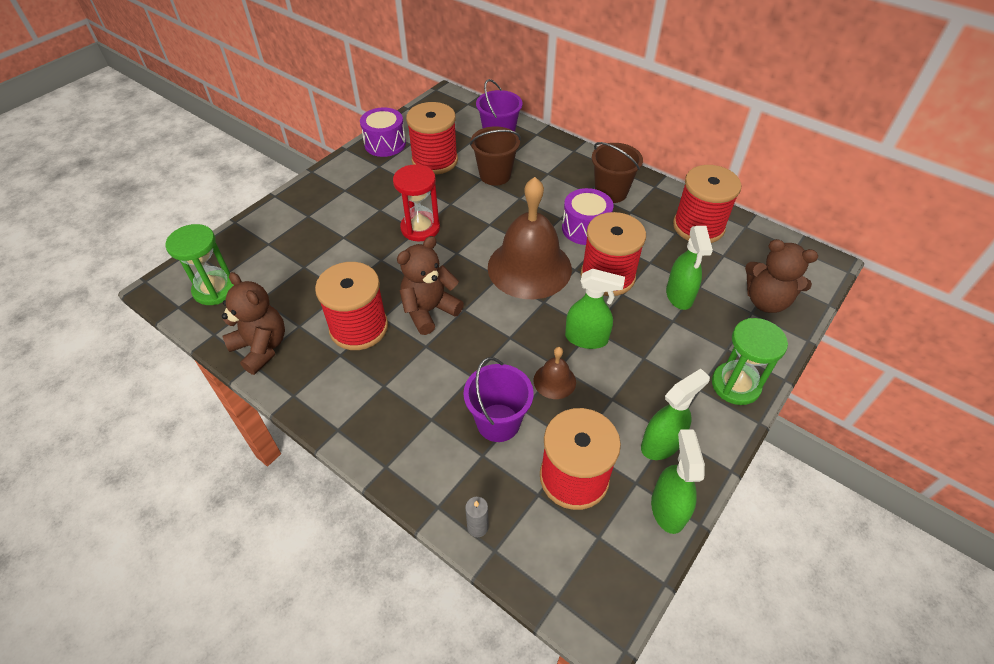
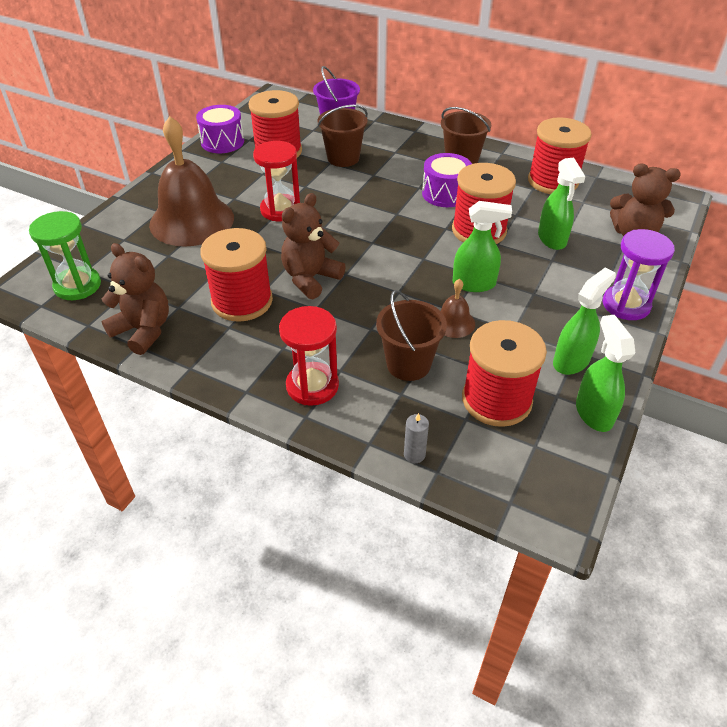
camera: 10 degrees left, 5 degrees down
purple bucket [463,357,534,442] -> brown bucket [376,290,447,381]
brown bell [488,177,572,299] -> brown bell moved to [149,116,234,247]
green hourglass [712,318,788,405] -> purple hourglass [603,229,675,320]
none -> red hourglass [279,306,339,406]

